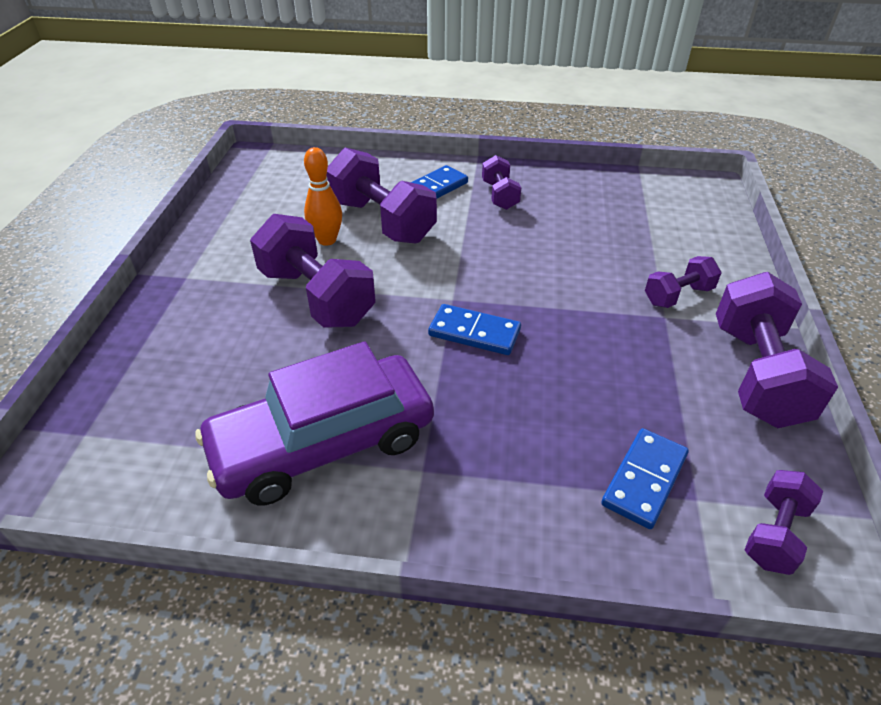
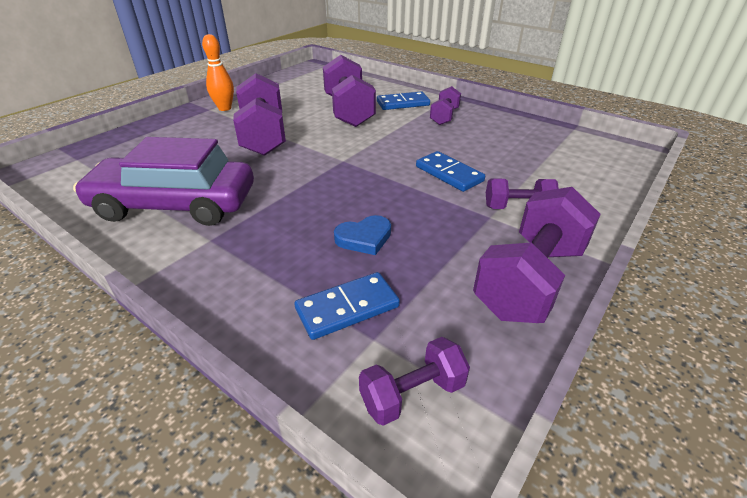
camera: 30 degrees right, 5 degrees down
orange bowling pin [304,147,342,246] -> orange bowling pin moved to [202,34,234,111]
blue domino [428,304,521,355] -> blue domino moved to [416,151,485,192]
none -> blue heart [334,215,391,255]

